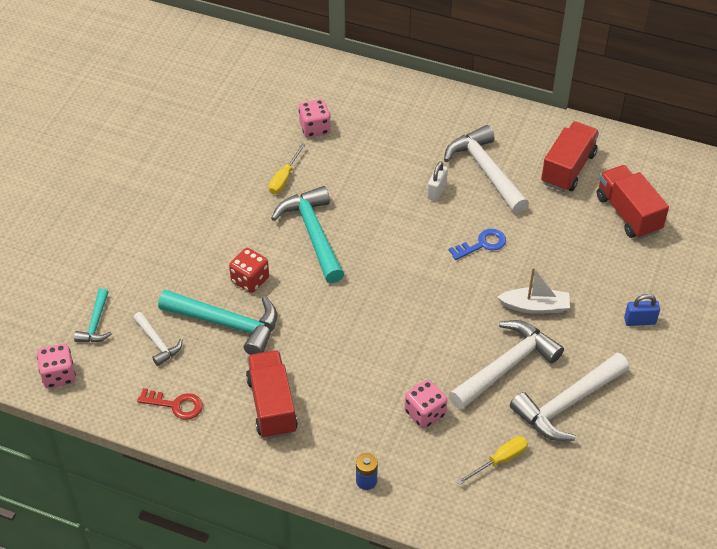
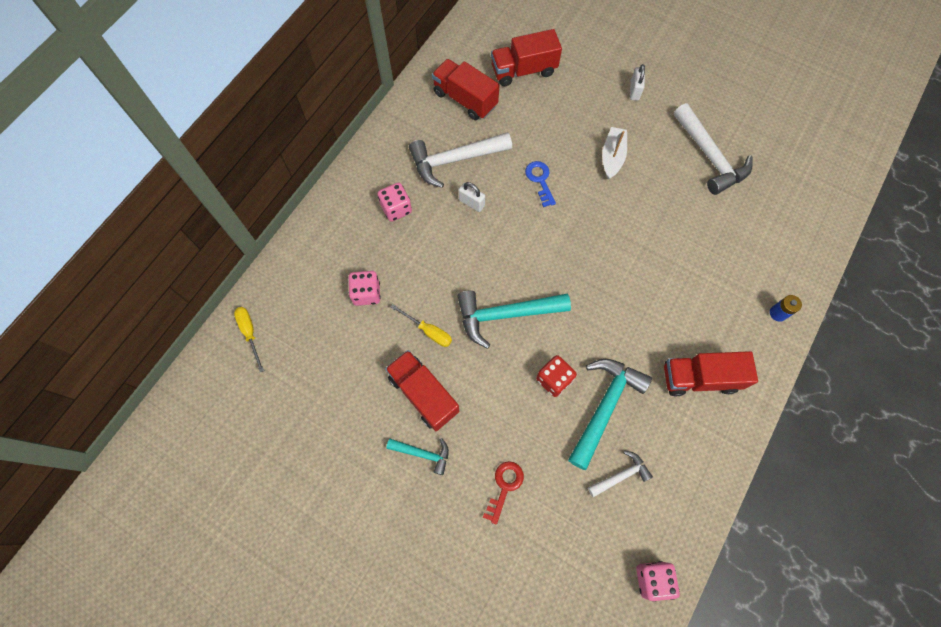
camera: 80 degrees left, 20 degrees up
turquoise hammer [74,288,112,342] -> turquoise hammer moved to [386,438,449,475]
red key [137,388,203,420] -> red key moved to [483,461,524,525]
pink dice [405,380,447,429] -> pink dice moved to [377,182,412,222]
white hammer [449,320,564,410] -> none
yellow screwdriver [457,436,528,485] -> yellow screwdriver moved to [234,307,264,372]
blue padlock [624,294,660,326] -> white padlock [630,64,645,101]
none -> red truck [385,350,459,431]

